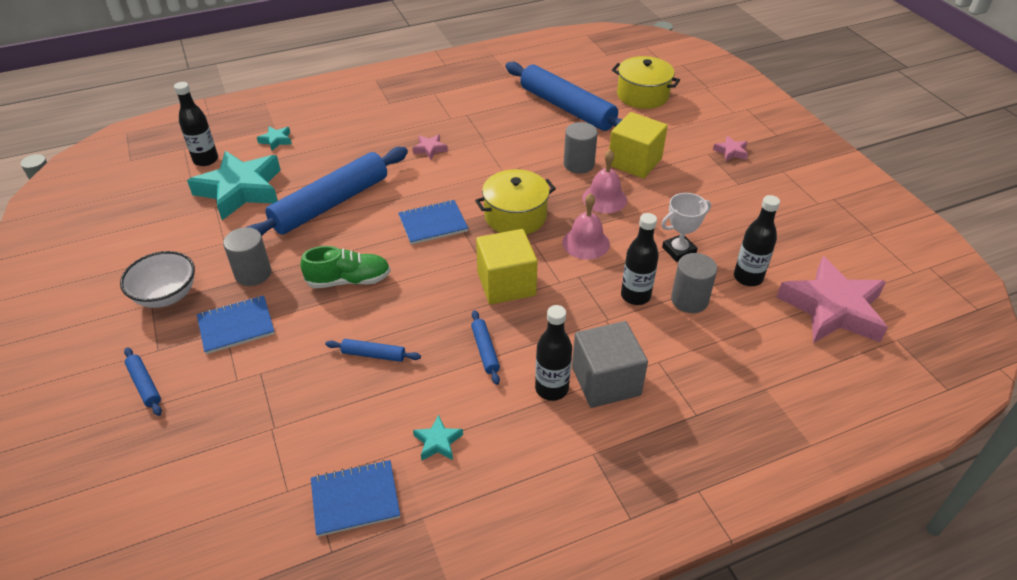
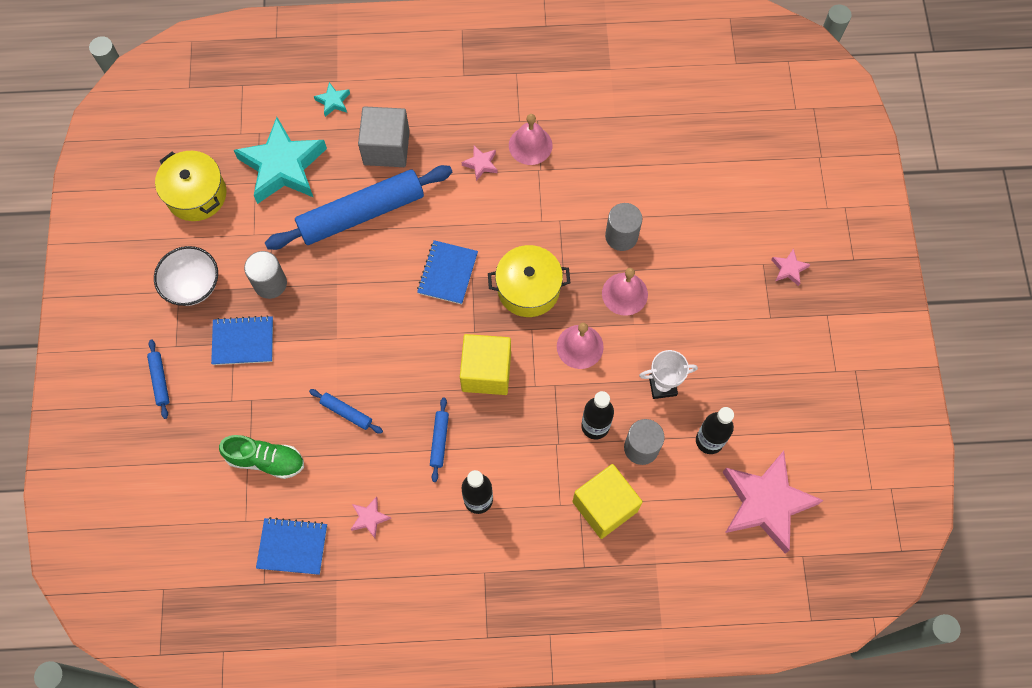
camera: 20 degrees right, 25 degrees up
black bottle [174,82,218,166] -> none
green shoe [300,246,391,288] -> green shoe moved to [219,435,304,479]
blue notebook [398,200,468,245] -> blue notebook turned 75 degrees counterclockwise [417,240,478,304]
turquoise star [413,415,463,460] -> pink star [351,497,391,538]
blue rolling pin [505,62,623,131] -> none
grey cube [572,321,648,408] -> grey cube moved to [358,106,410,167]
yellow cube [609,112,668,178] -> yellow cube moved to [573,464,643,539]
yellow pot [612,56,680,109] -> yellow pot moved to [155,151,226,221]
none -> pink bell [509,114,552,165]

